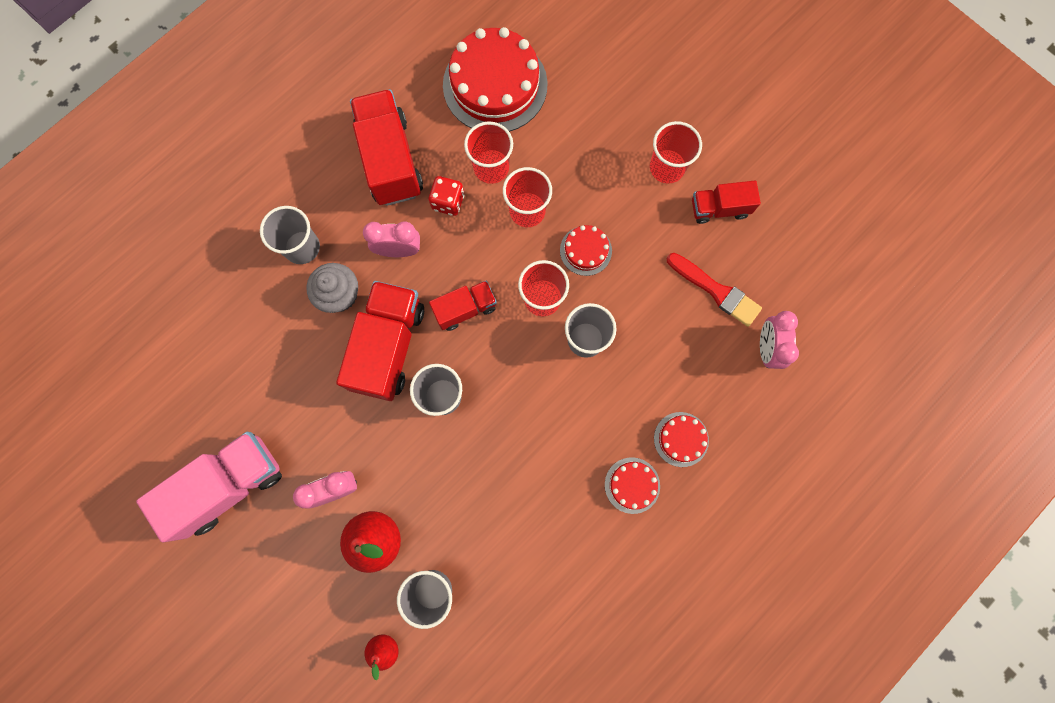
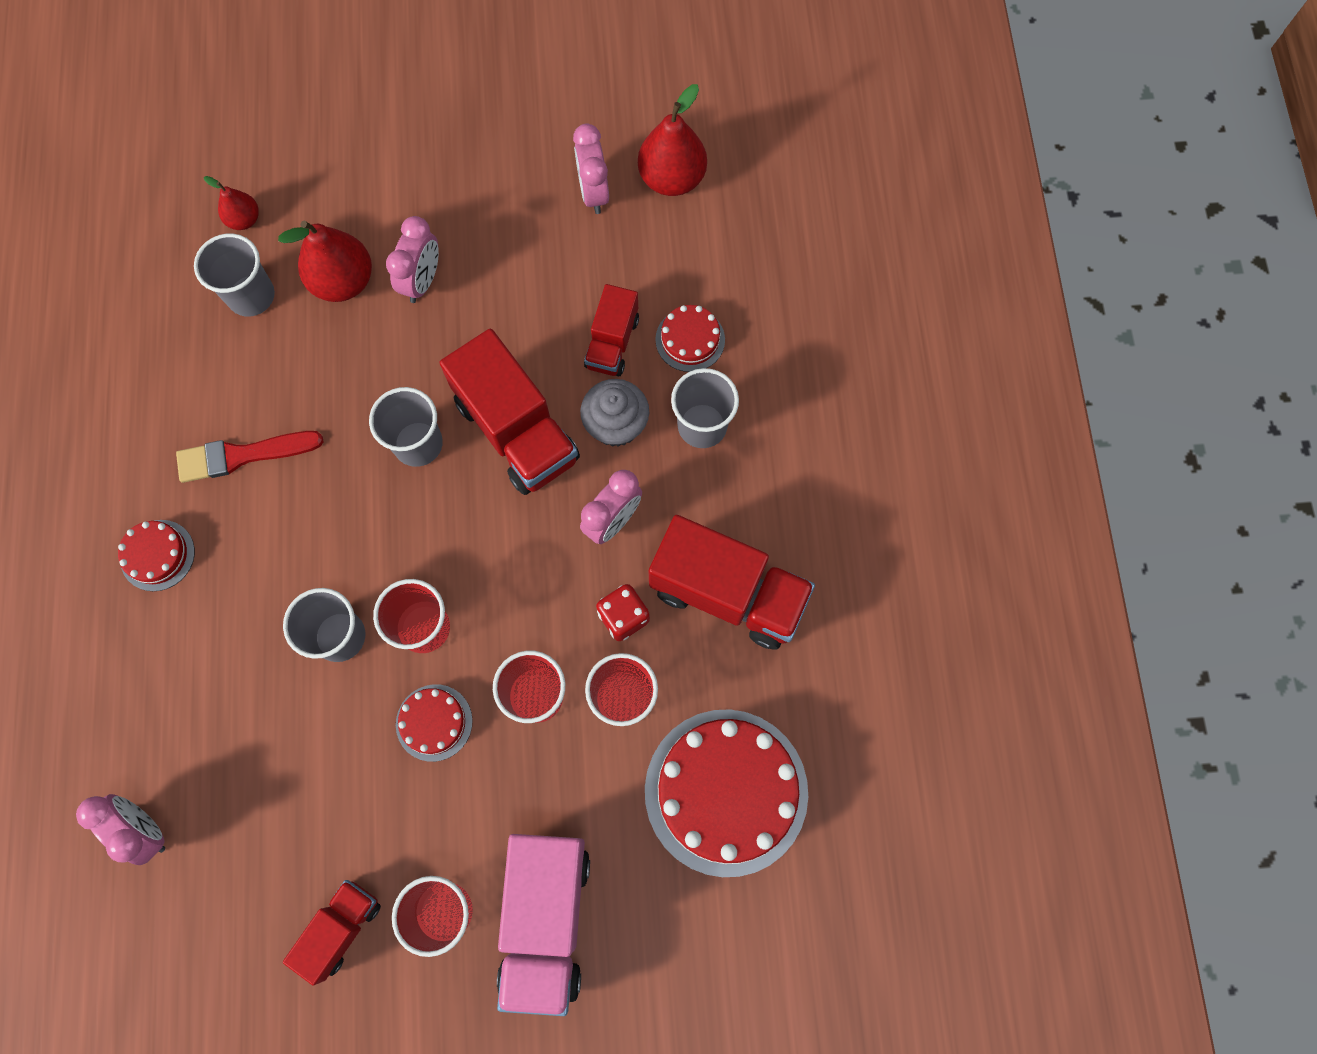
camera: 130 degrees right, 5 degrees down
pink truck [136,432,282,542] -> pink truck moved to [497,834,590,1016]
red truck [429,281,497,331] -> red truck moved to [584,284,639,376]
red cake [654,412,709,467] -> red cake moved to [655,305,725,372]
red brush [667,253,762,327] -> red brush moved to [176,431,324,483]
none -> pink clock [573,124,609,214]
none -> red pear [638,84,707,196]

